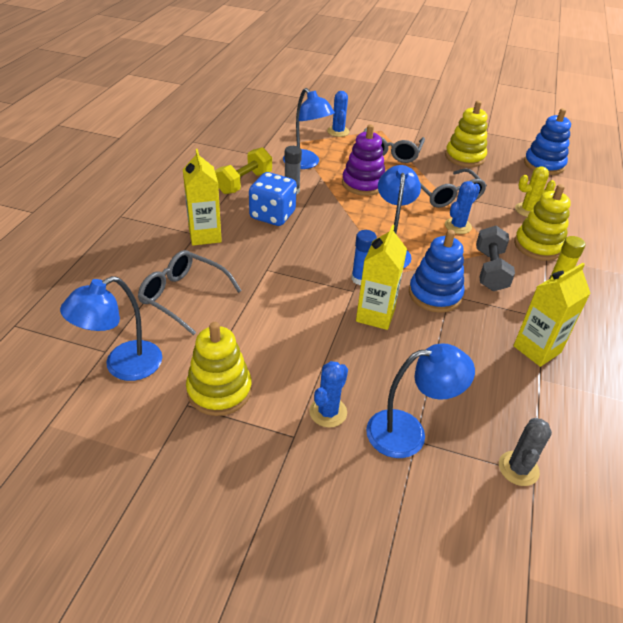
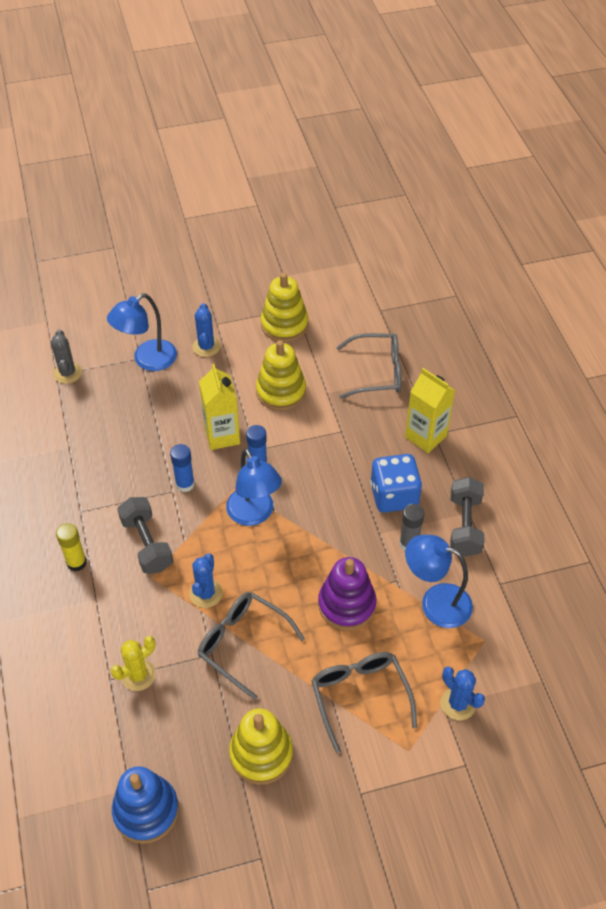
camera: 150 degrees right, 10 degrees up
blue lamp [60,276,162,381] -> none
yellow dumbbell [215,147,272,194] -> grey dumbbell [450,477,484,557]
blue stacking toy [409,230,464,313] -> blue glue stick [170,444,195,492]
yellow carton [513,263,591,367] -> none
yellow stacking toy [514,184,571,261] -> yellow stacking toy moved to [256,340,306,411]

